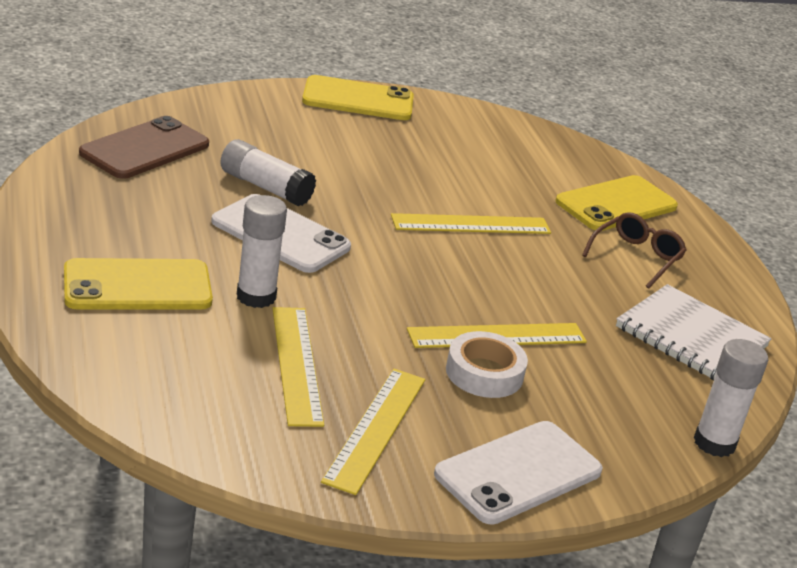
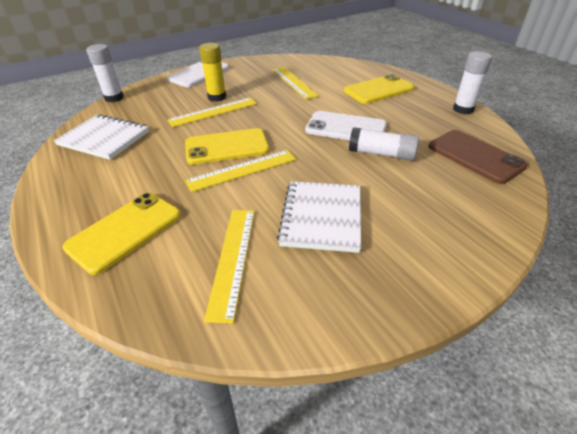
camera: 170 degrees right, 10 degrees up
brown phone [79,116,209,179] -> brown phone turned 60 degrees counterclockwise [429,130,527,184]
white glue stick [237,195,287,308] -> white glue stick moved to [453,51,492,114]
yellow phone [302,75,414,120] -> yellow phone moved to [185,128,269,165]
yellow ruler [321,369,425,495] -> yellow ruler moved to [204,210,255,324]
white tape [446,331,528,398] -> yellow glue stick [199,43,226,102]
brown glasses [582,213,687,289] -> none
none -> white notebook [277,181,361,253]

